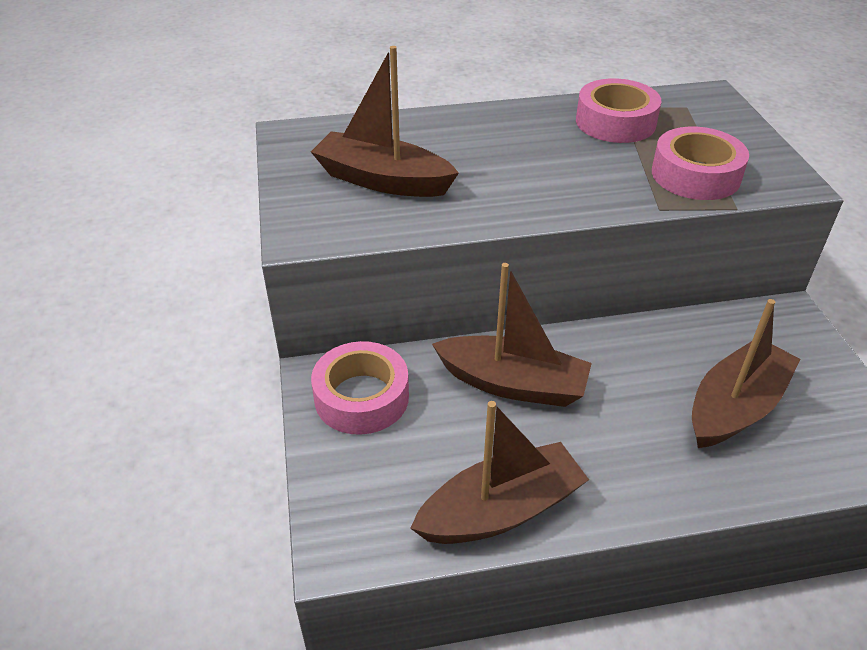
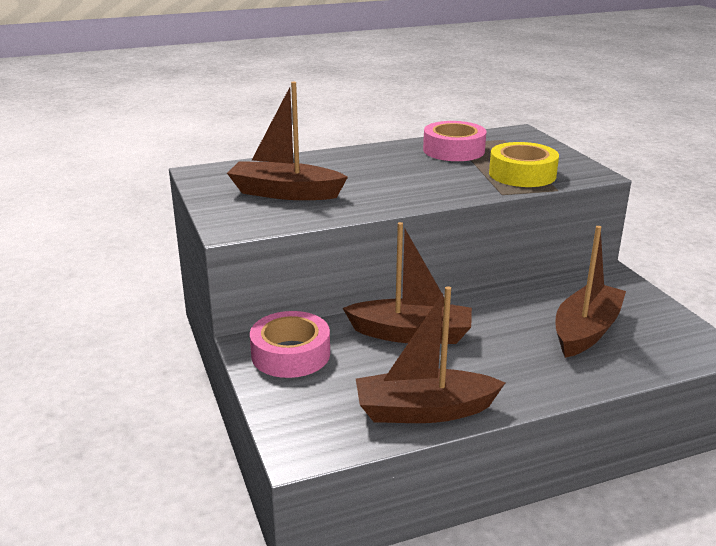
camera: 10 degrees left, 15 degrees down
brown boat [410,401,589,544] -> brown boat turned 150 degrees counterclockwise [356,286,505,423]
pink tape [652,127,749,200] -> yellow tape [489,142,559,187]

